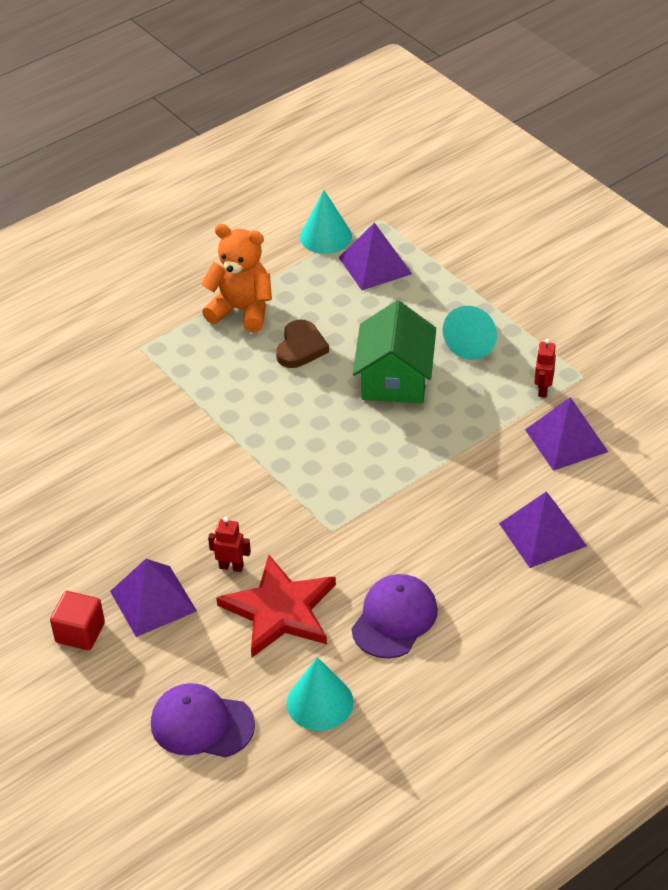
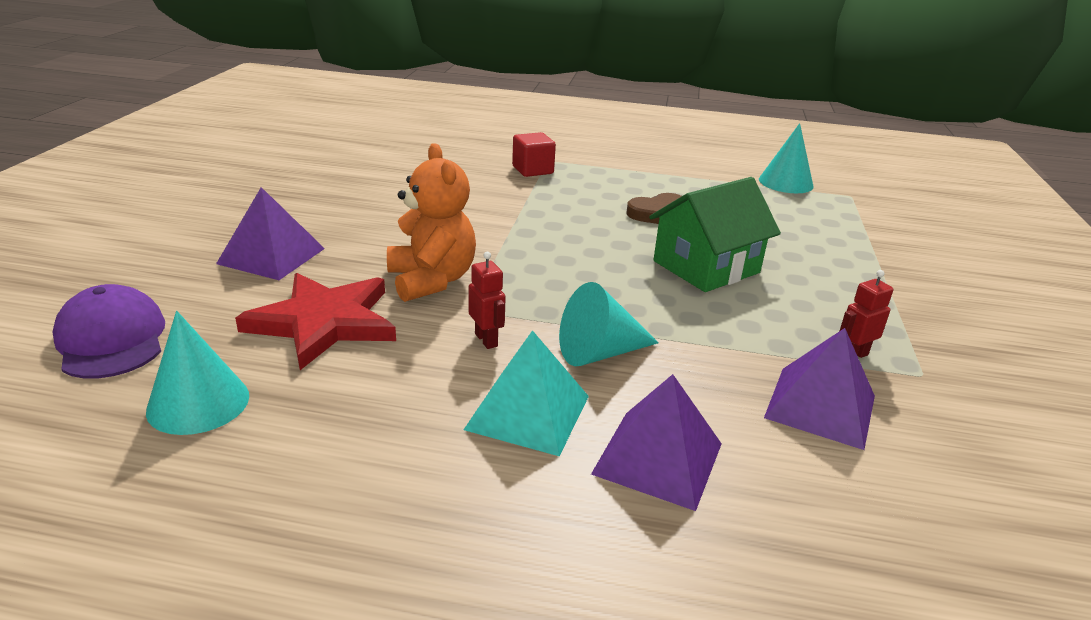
camera: 45 degrees right, 15 degrees down
red cube [50,591,105,650] -> red cube moved to [512,132,556,177]
orange teddy bear [201,224,272,332] -> orange teddy bear moved to [387,143,476,302]
red robot [208,517,251,572] -> red robot moved to [469,252,506,349]
purple pyramid [339,222,412,290] -> none
purple cap [351,574,438,659] -> none
turquoise cone [443,306,497,360] -> turquoise cone moved to [559,282,659,366]
none -> turquoise pyramid [464,330,589,456]

